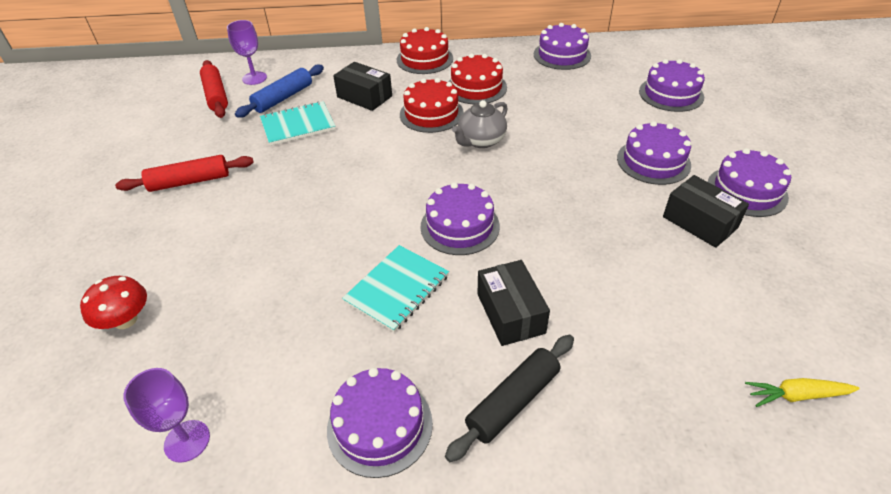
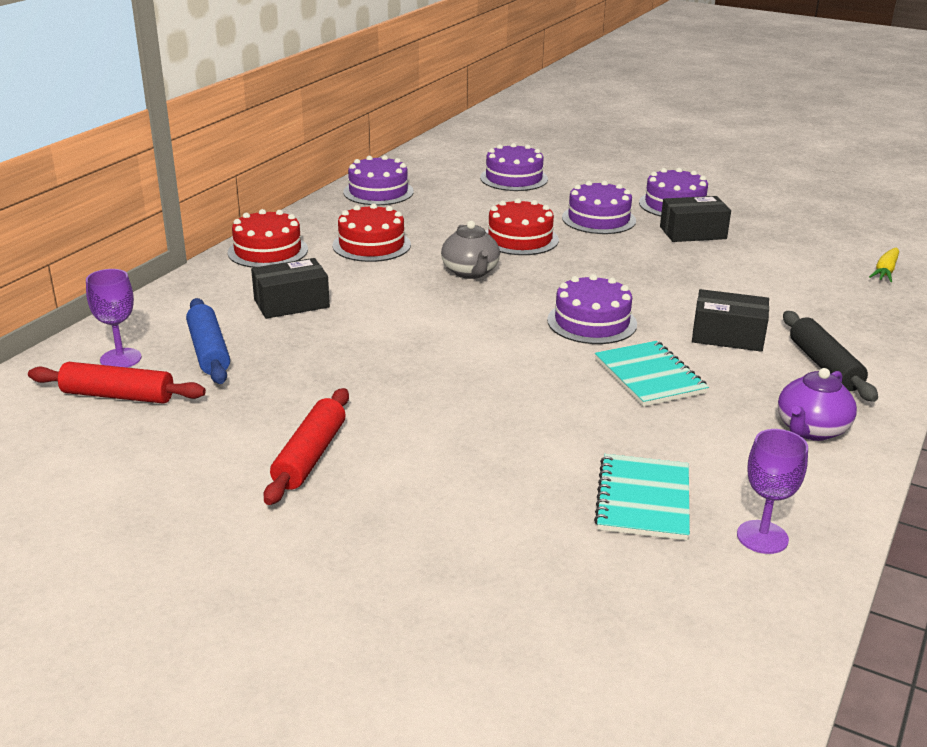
camera: 60 degrees left, 15 degrees down
red mushroom [80,276,147,329] -> none
turquoise notebook [260,101,336,146] -> turquoise notebook moved to [594,454,690,540]
purple cake [327,368,433,478] -> purple teapot [778,368,857,441]
red cake [400,78,464,133] -> red cake moved to [486,198,559,255]

